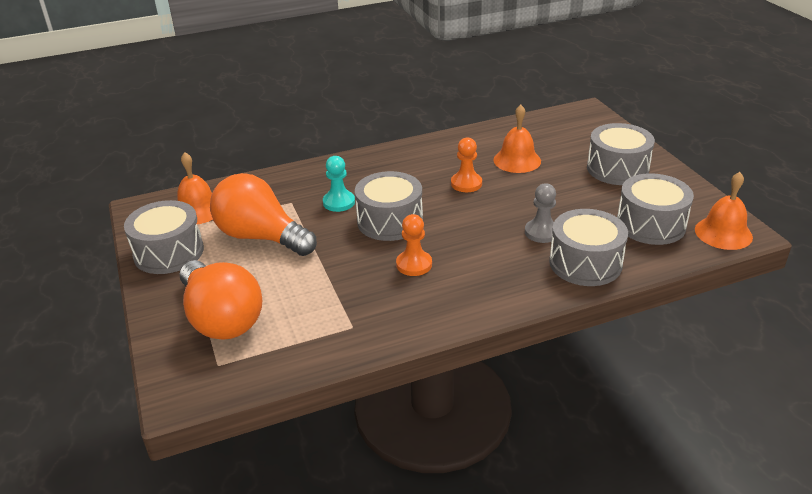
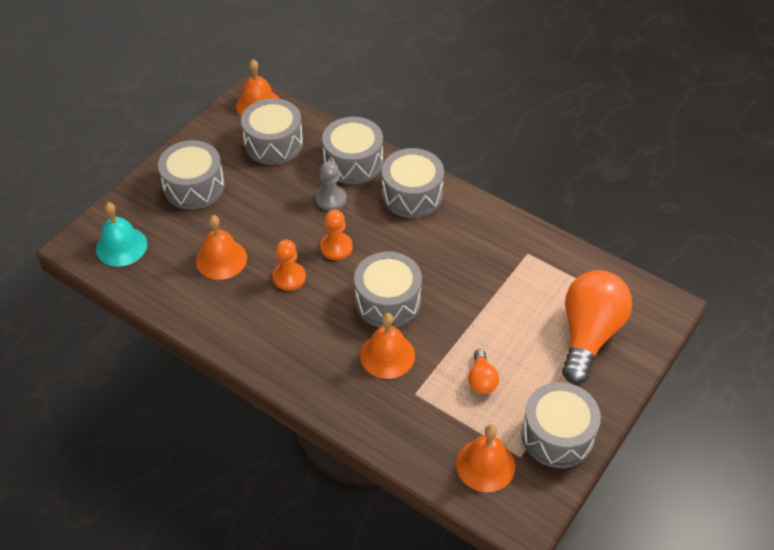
camera: 125 degrees left, 15 degrees up
orange light bulb [210,173,317,256] -> orange light bulb [468,349,499,394], size x0.45
turquoise pawn [323,156,355,212] -> orange bell [360,313,415,379]
orange pawn [396,214,432,276] -> orange pawn moved to [320,209,353,260]
none -> turquoise bell [96,202,147,267]
none -> grey drum [382,148,444,218]

